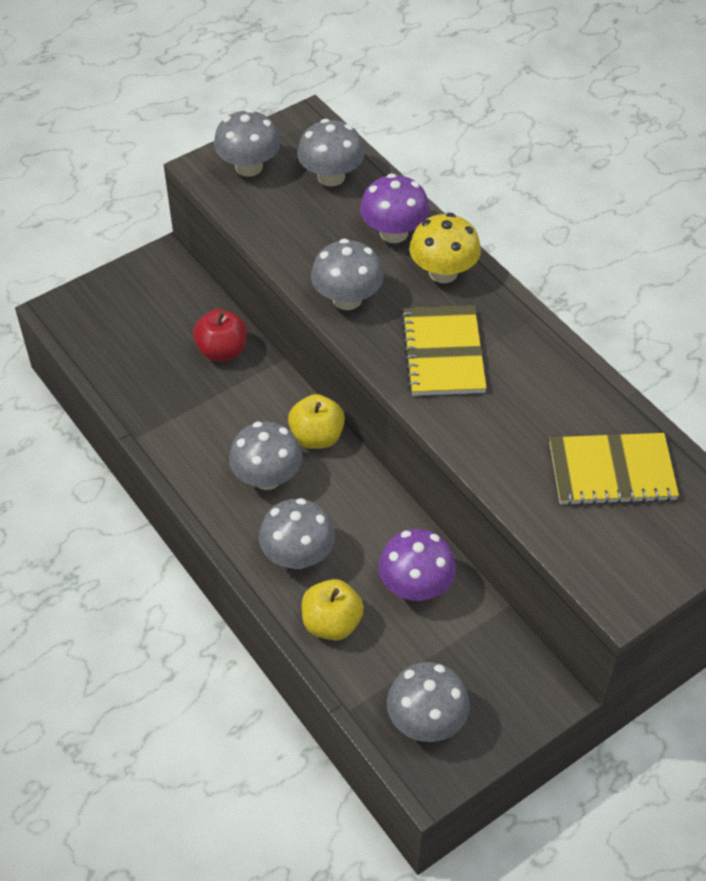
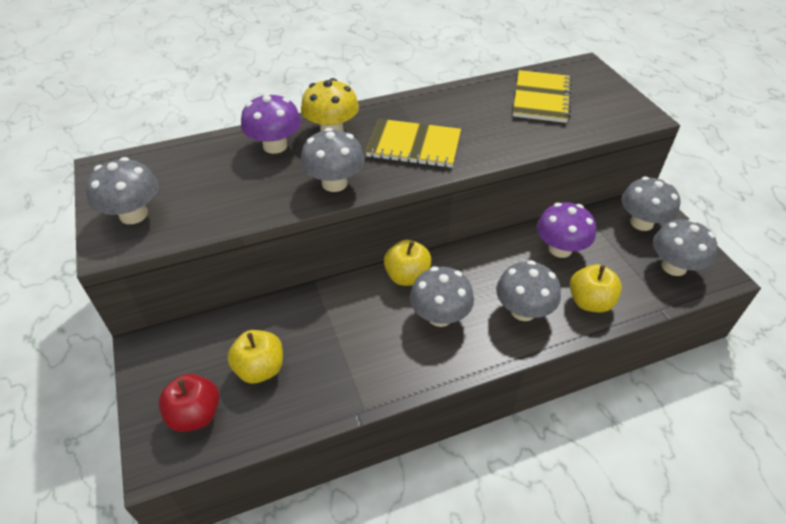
camera: 75 degrees left, 5 degrees down
red apple [193,309,247,361] -> red apple moved to [158,374,219,432]
grey mushroom [297,119,365,187] -> grey mushroom moved to [621,177,680,231]
none -> yellow apple [227,330,283,384]

